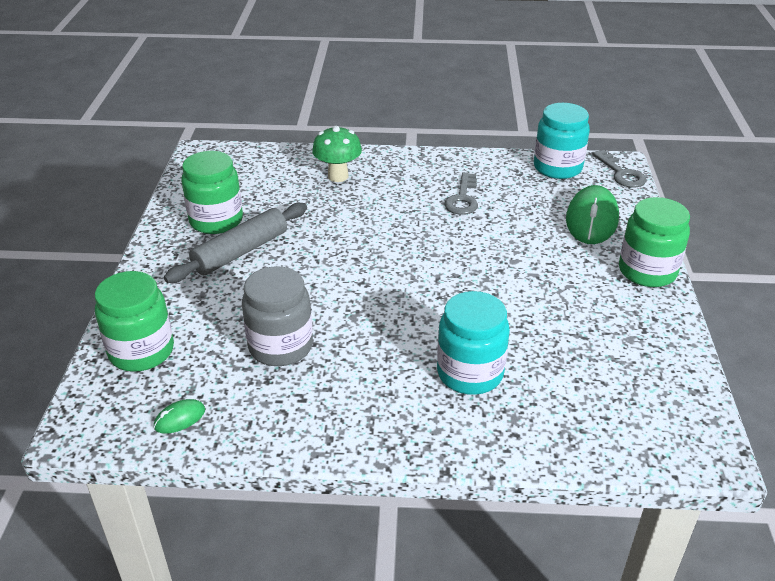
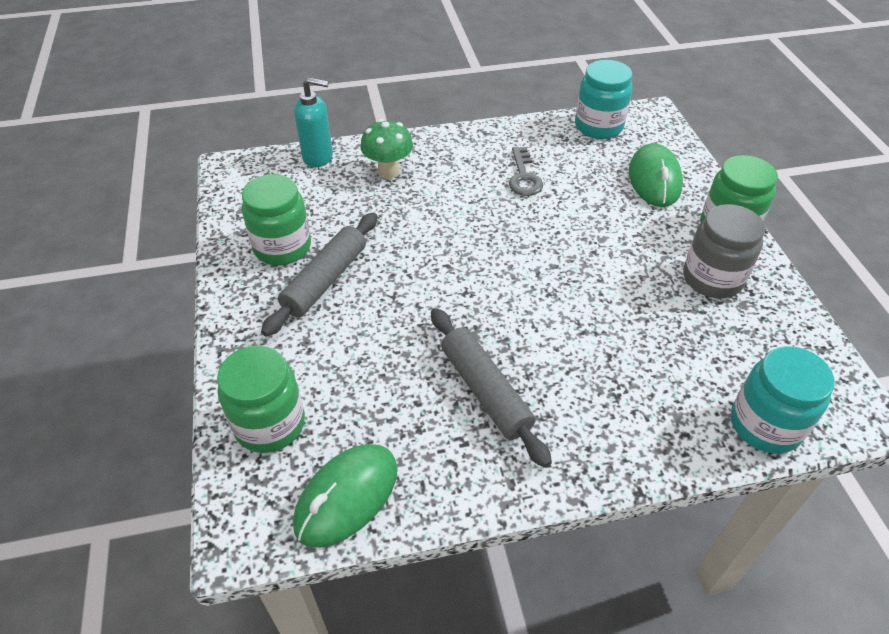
camera: 15 degrees left, 10 degrees up
green mouse [154,399,205,434] -> green mouse [293,444,397,548], size x2.17
grey jar [242,266,313,366] -> grey jar moved to [683,204,765,298]
turquoise jar [437,291,510,395] -> turquoise jar moved to [731,346,835,454]
grey key [592,150,647,188] -> none
none -> turquoise soap dispenser [294,77,333,167]
none -> grey rolling pin [431,308,552,468]

